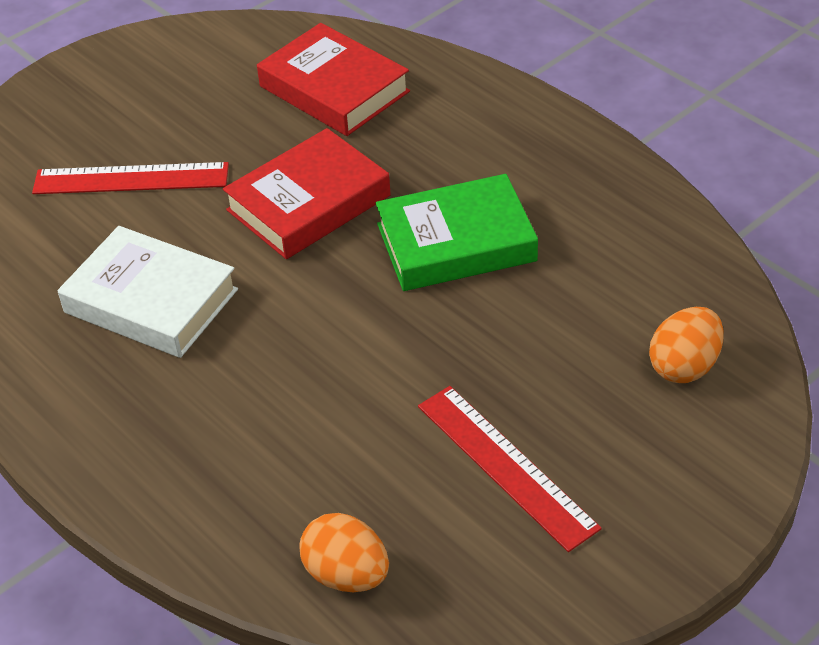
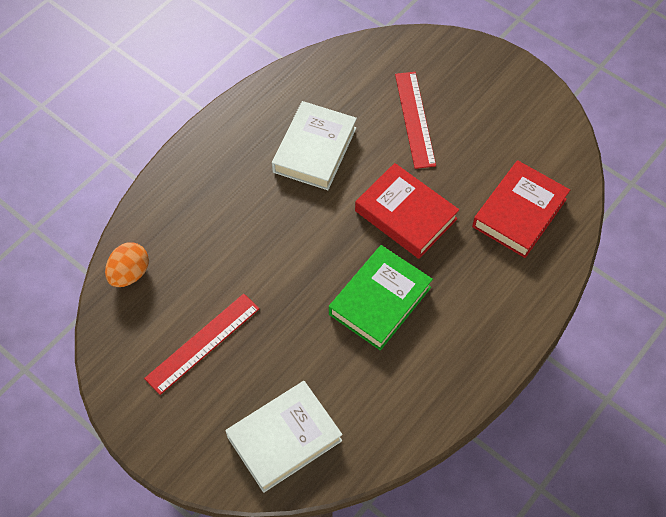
camera: 80 degrees right, 15 degrees up
green book [376,174,538,291] -> green book turned 60 degrees clockwise [329,245,433,351]
orange egg [649,307,724,383] -> white book [225,381,343,493]

